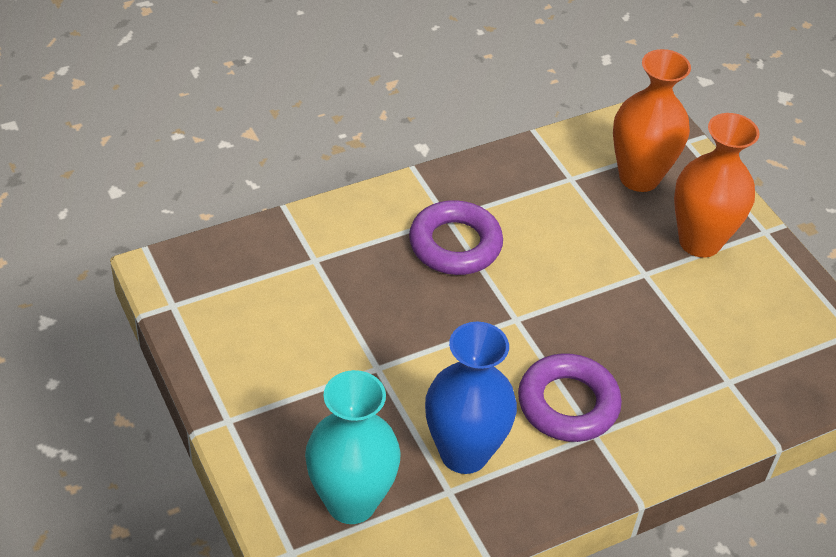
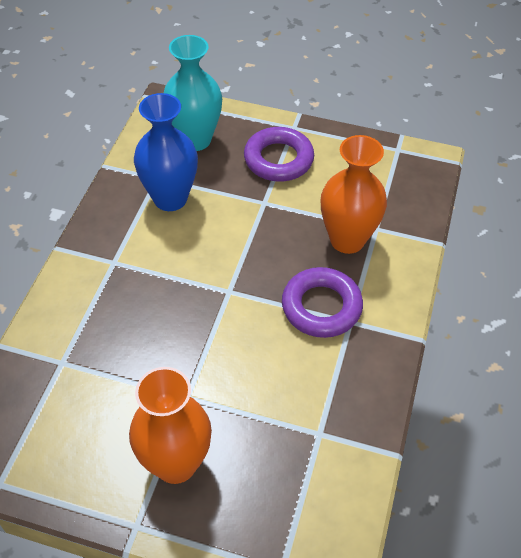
camera: 135 degrees right, 5 degrees up
purple ring [518,353,622,442] -> purple ring moved to [244,127,314,182]
orange vase [613,49,691,192] -> orange vase moved to [321,135,387,254]

